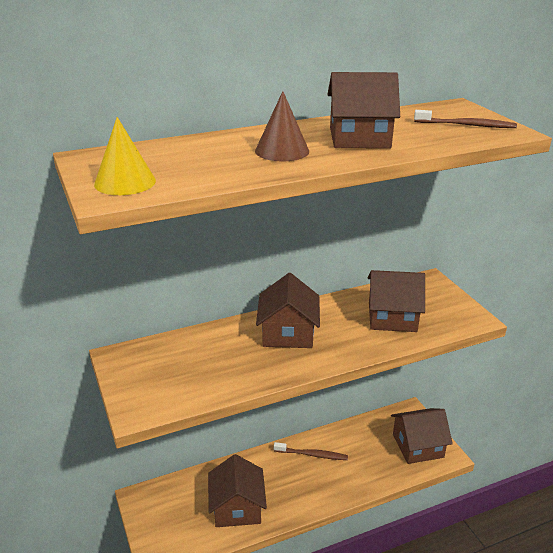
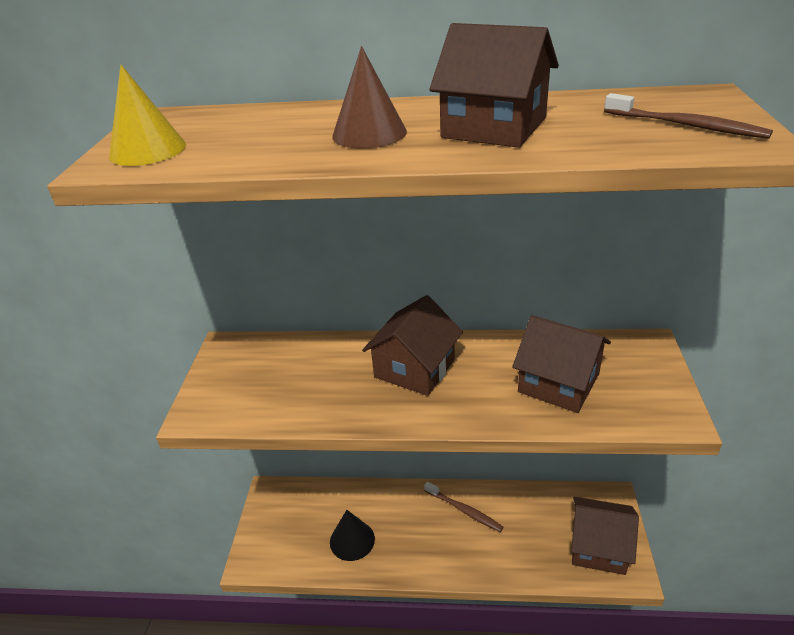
camera: 30 degrees right, 5 degrees up
brown house [208,454,267,527] -> black cone [330,510,375,561]

